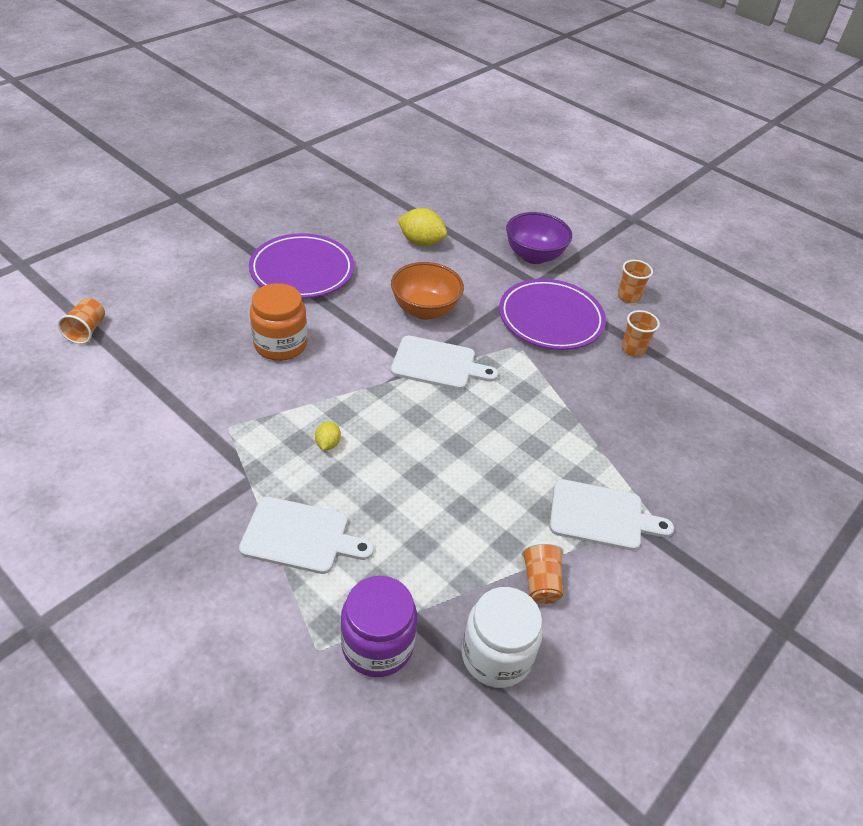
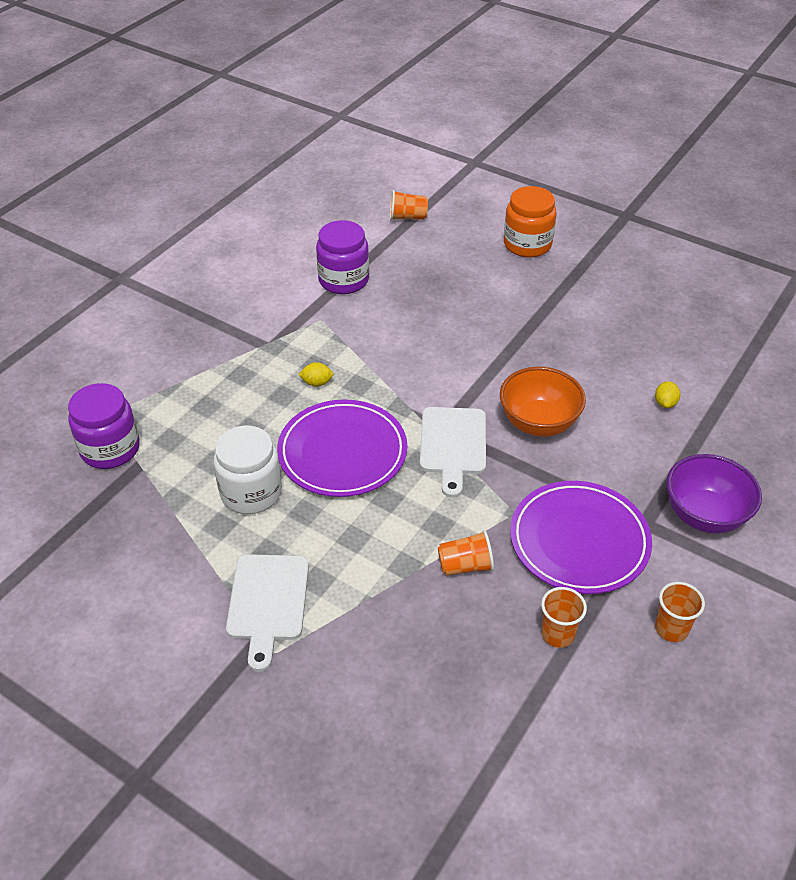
camera: 85 degrees right, 0 degrees up
white cutting board [239,497,374,574] -> none
purple plate [249,233,354,298] -> purple plate moved to [277,399,407,497]
orange jar [250,283,307,361] -> orange jar moved to [504,186,557,258]
yellow lemon [397,208,447,246] -> yellow lemon [655,381,681,408], size x0.53
white jar [462,587,543,688] -> white jar moved to [213,426,282,514]
orange cup [522,542,564,604] -> orange cup moved to [438,530,494,576]
none -> purple jar [316,220,369,294]

